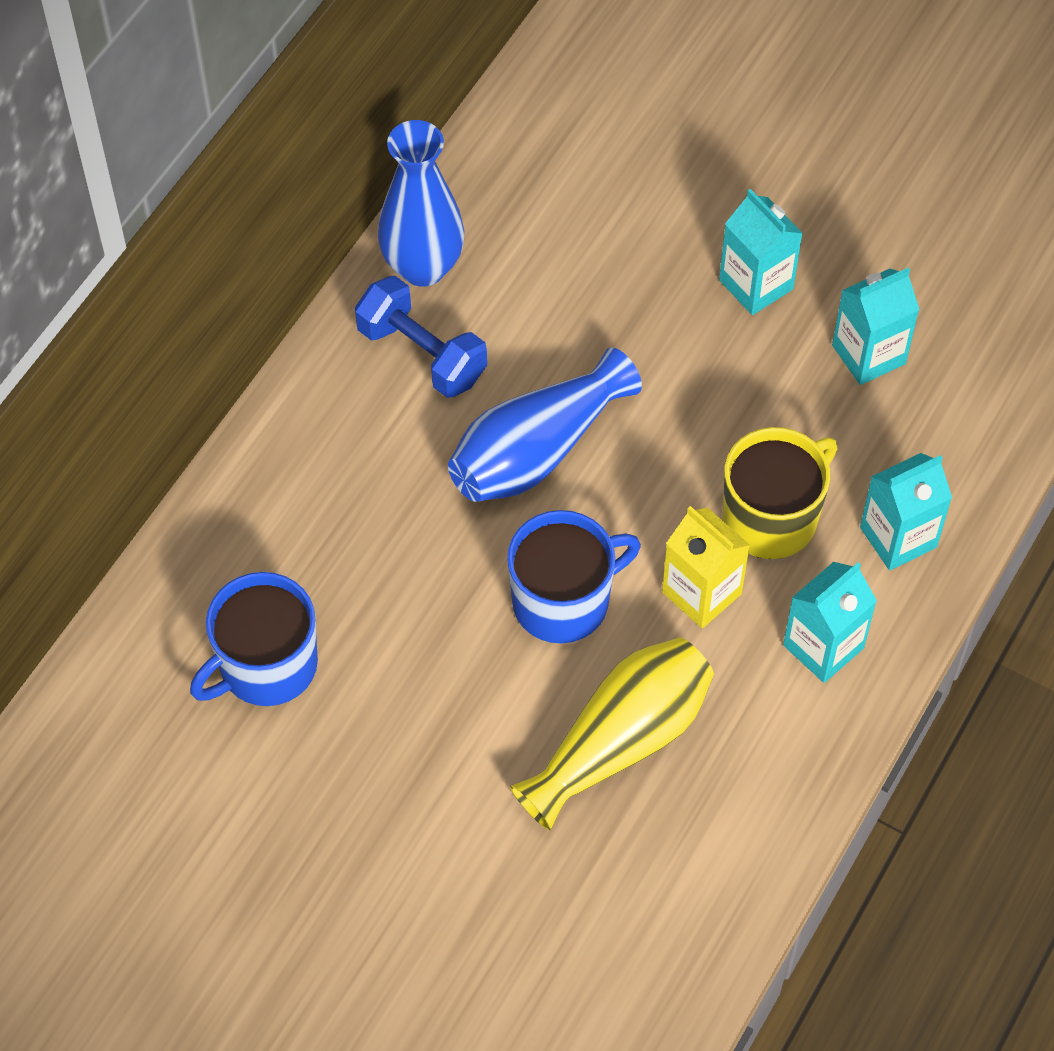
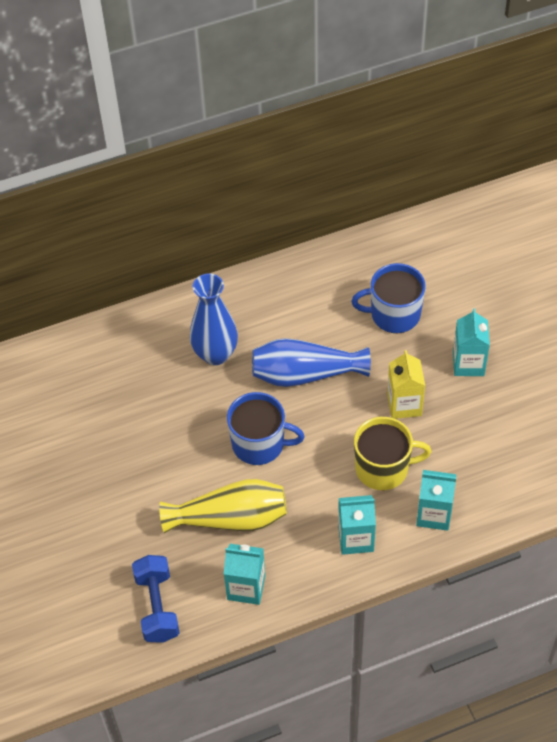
camera: 40 degrees right, 5 degrees down
blue mug [190,572,318,706] -> blue mug moved to [351,263,426,333]
blue dumbbell [355,276,487,398] -> blue dumbbell moved to [132,555,180,643]
blue vase [378,120,464,287] -> blue vase moved to [190,274,238,365]
yellow carton [662,506,750,628] -> yellow carton moved to [387,350,425,419]
turquoise carton [832,268,920,385] -> turquoise carton moved to [224,544,265,605]

